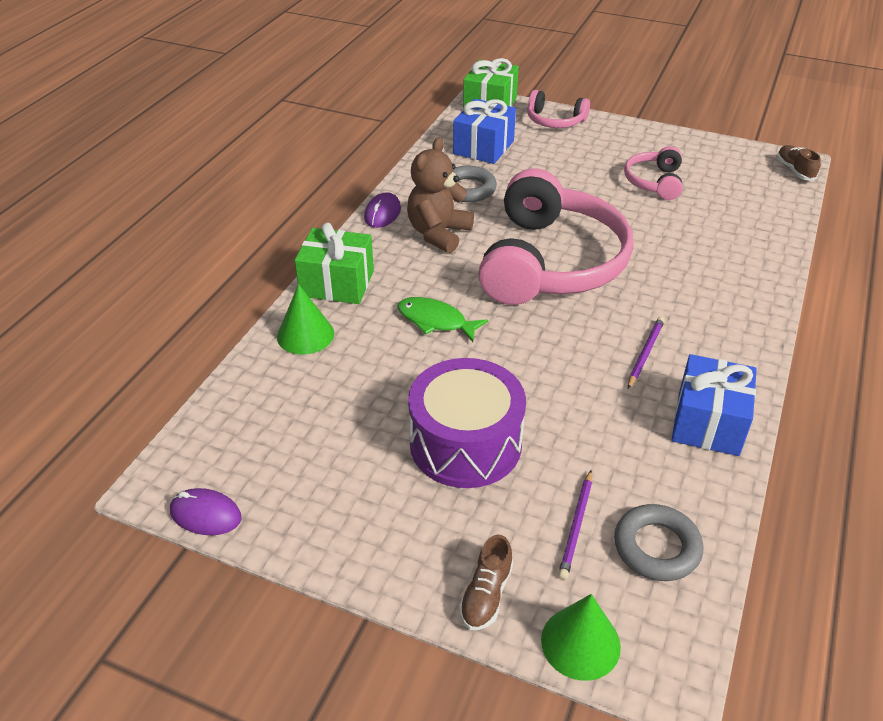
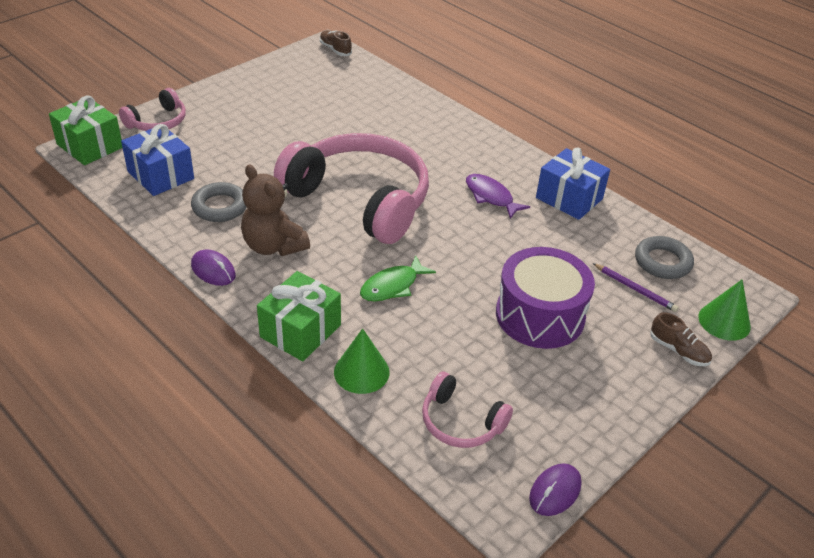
camera: 70 degrees left, 0 degrees up
pink headphones [624,146,683,200] -> pink headphones moved to [422,371,513,448]
purple pencil [628,317,665,389] -> purple fish [466,174,530,219]
brown shoe [777,145,821,181] -> brown shoe turned 45 degrees clockwise [320,30,352,56]

